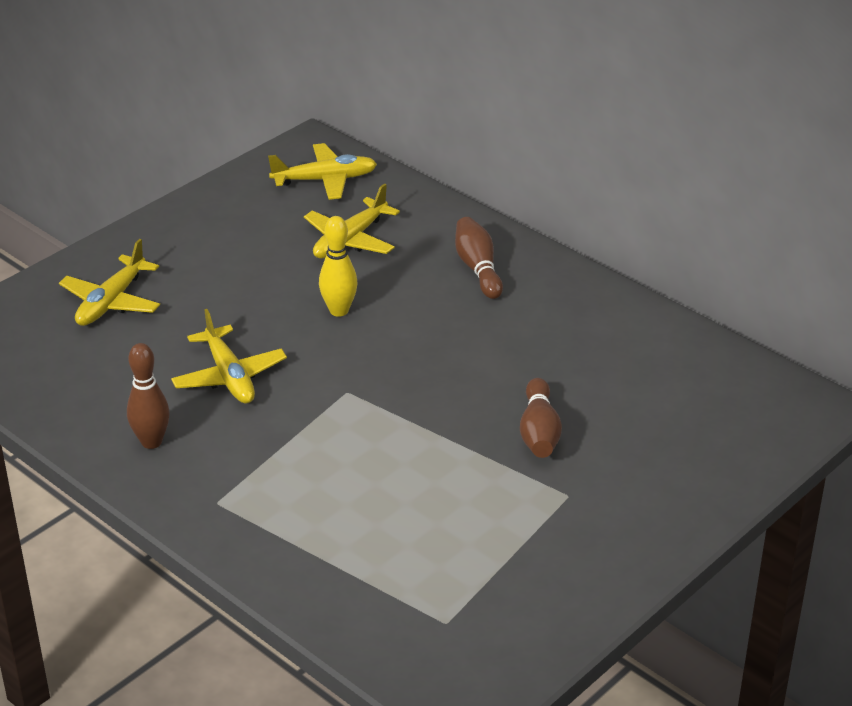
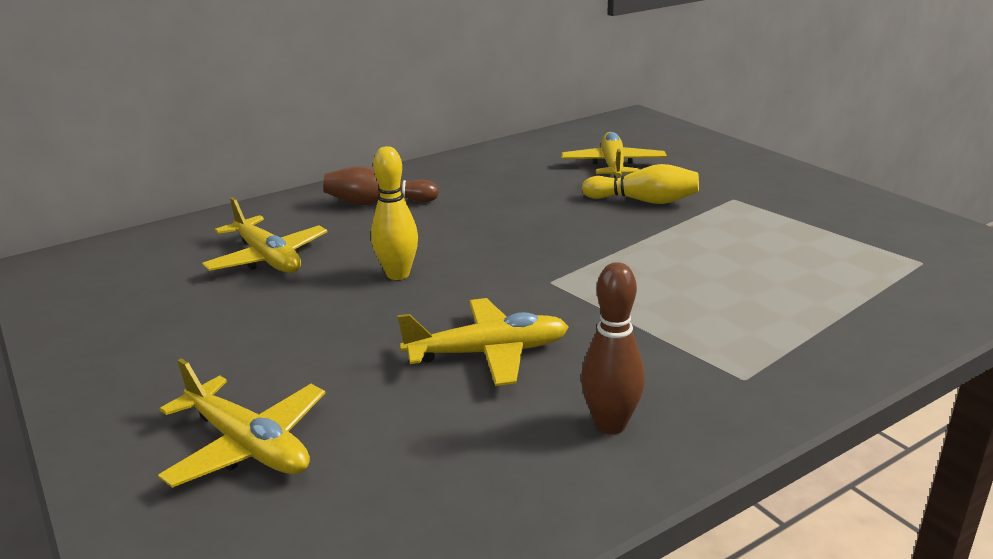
camera: 75 degrees left, 10 degrees down
yellow plane [268,143,377,200] -> yellow plane moved to [561,132,667,178]
brown bowling pin [520,378,562,458] -> yellow bowling pin [582,164,699,204]

